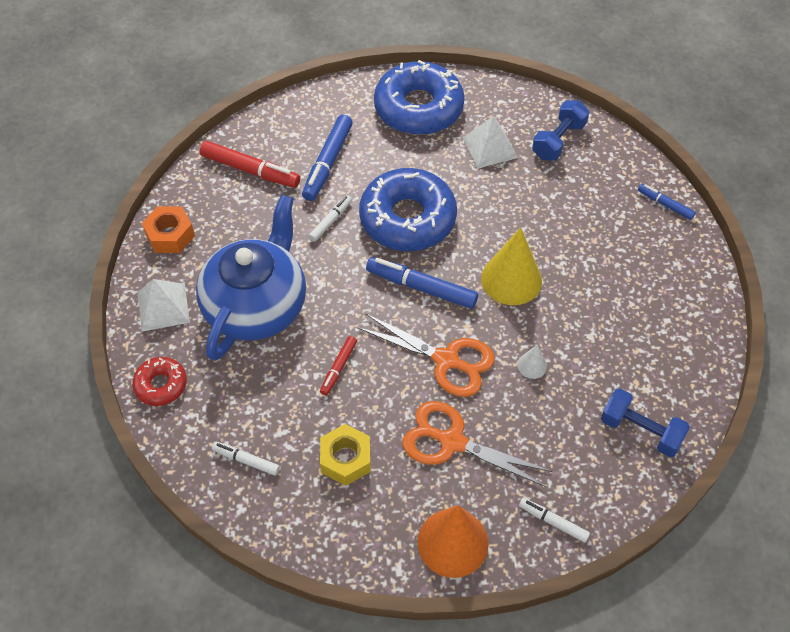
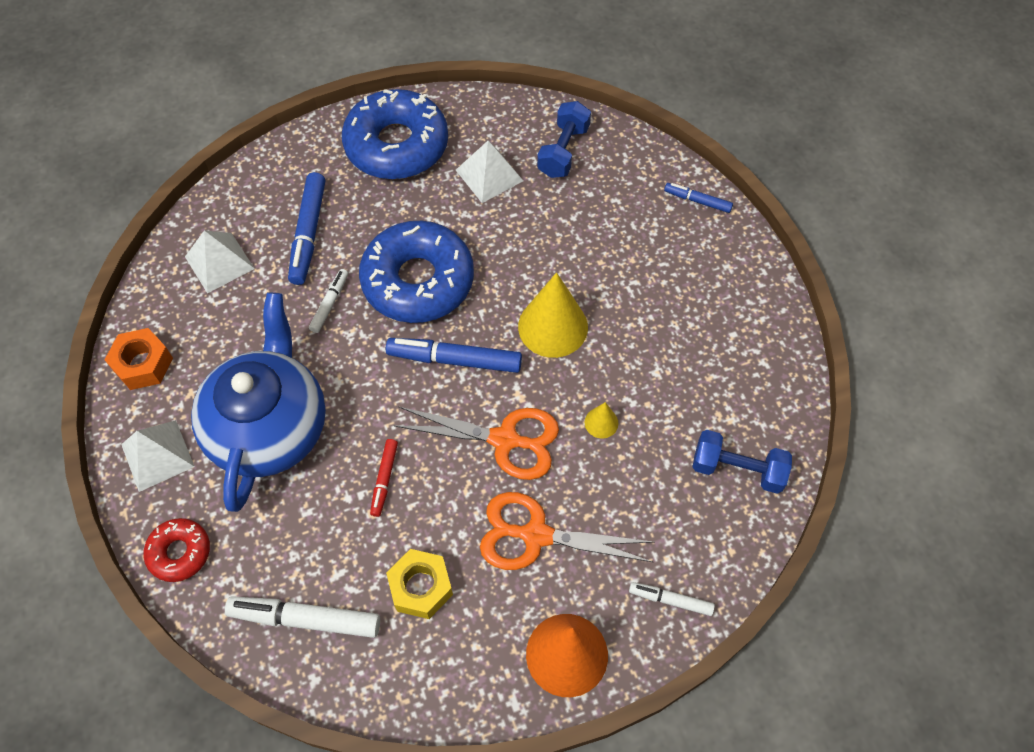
camera: 15 degrees left, 5 degrees up
red marker [200,141,300,188] -> white pyramid [185,230,255,293]
white marker [212,442,280,476] -> white marker [225,596,380,638], size x1.78
white cone [517,345,547,379] -> yellow cone [585,402,618,438]

